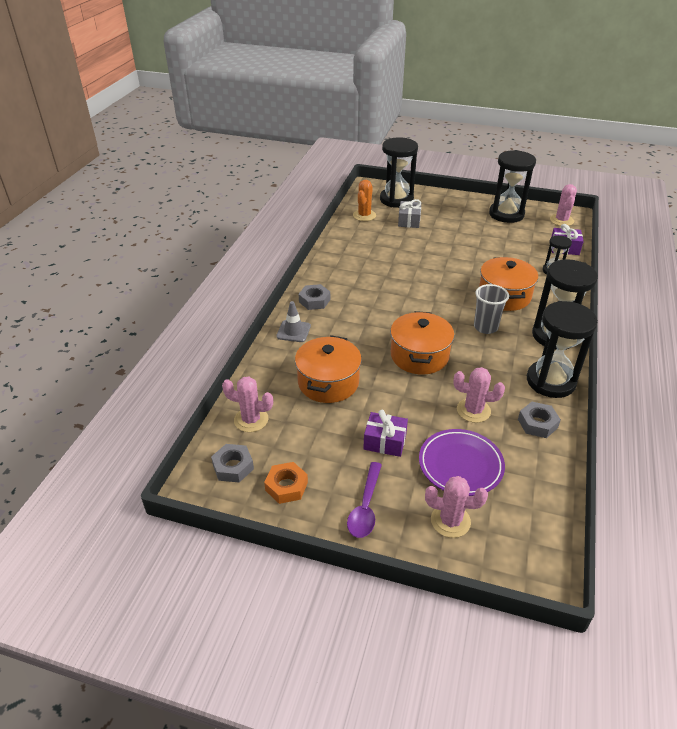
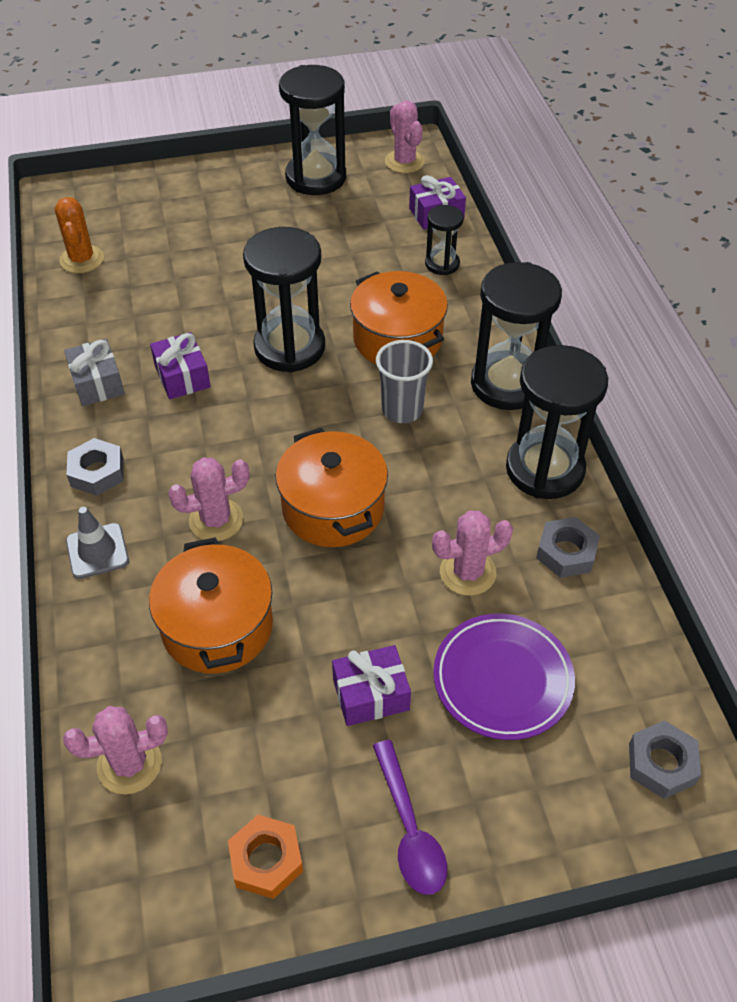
camera: 30 degrees left, 10 degrees up
grey nut [211,444,254,483] -> grey nut moved to [629,720,701,799]
black hourglass [380,137,418,208] -> black hourglass moved to [243,227,325,372]
grey gift [398,199,421,228] -> grey gift moved to [64,339,125,406]
pink cactus [425,476,488,538] -> pink cactus moved to [168,457,250,541]
none -> purple gift [150,332,211,399]

